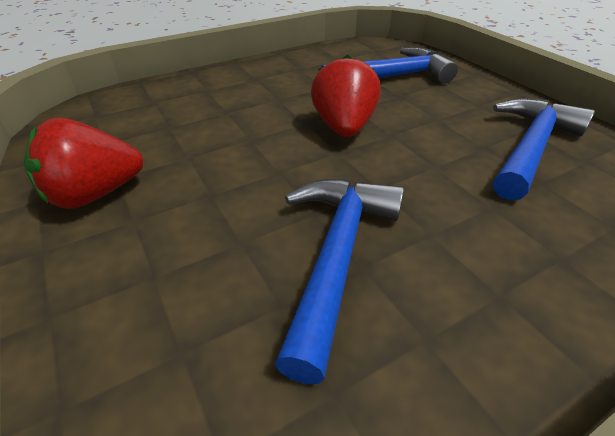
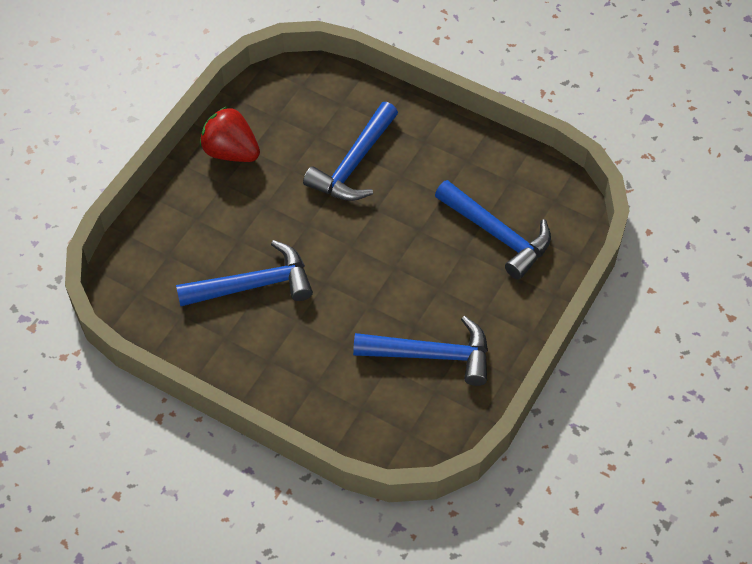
camera: 60 degrees right, 15 degrees up
red strawberry [311,55,381,137] -> none
none -> blue hammer [303,102,398,201]

